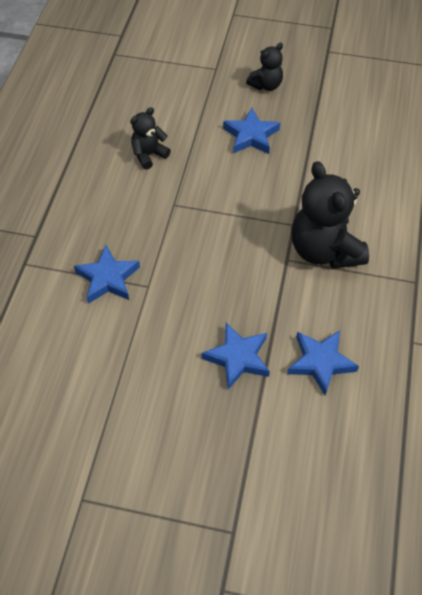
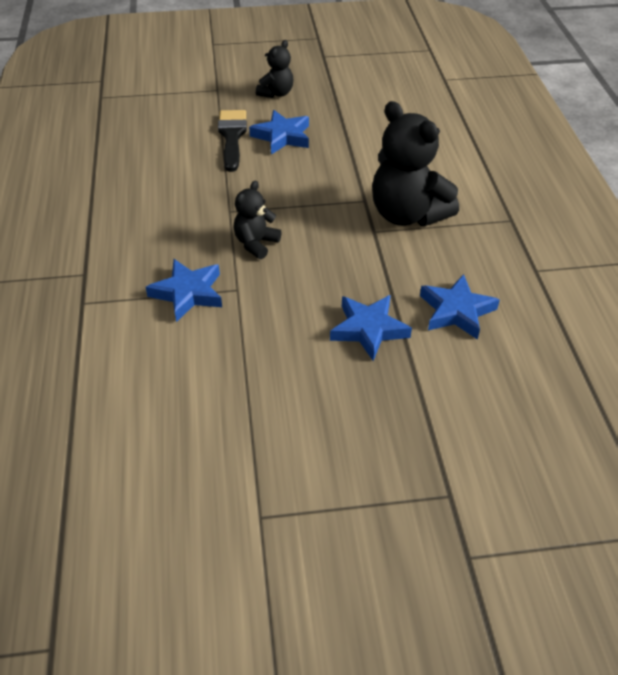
camera: 20 degrees left, 10 degrees down
black teddy bear [130,107,171,170] -> black teddy bear moved to [233,180,281,259]
none -> black brush [218,110,247,172]

